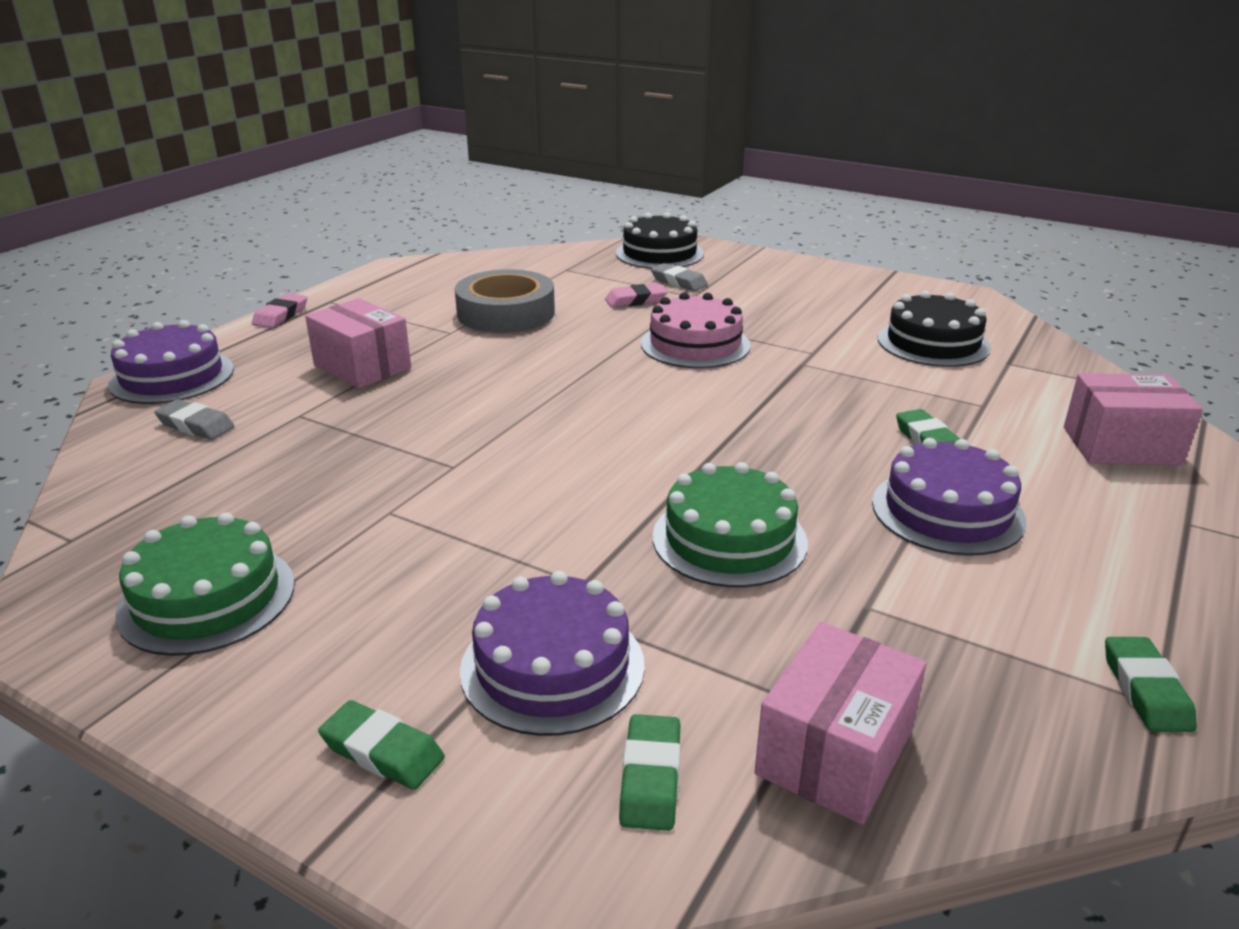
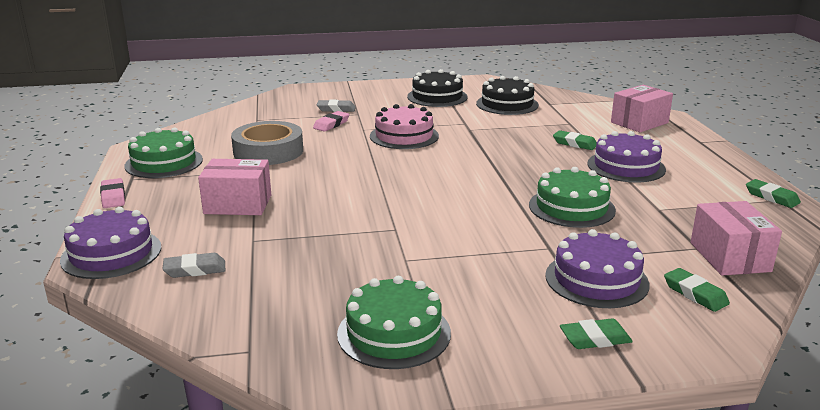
camera: 40 degrees left, 5 degrees down
black cake [616,212,704,269] -> black cake moved to [407,69,468,107]
none -> green cake [124,127,203,178]

